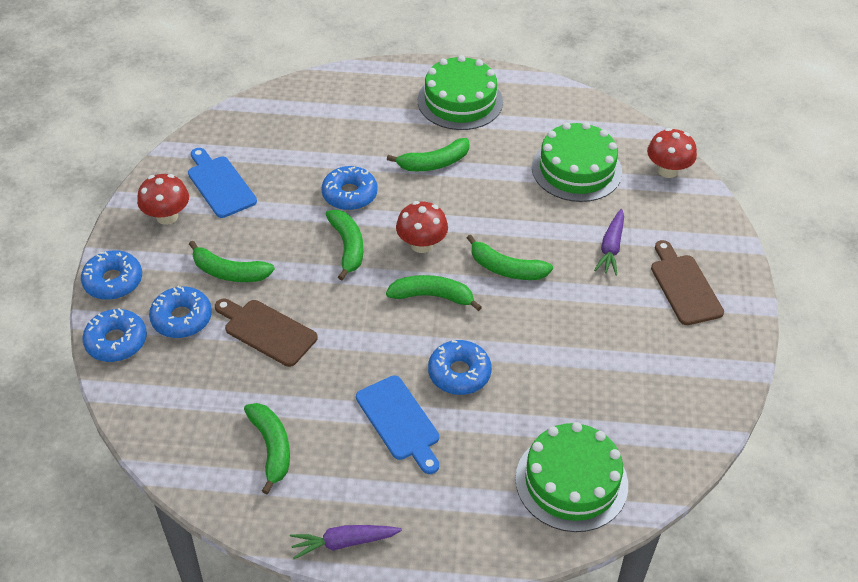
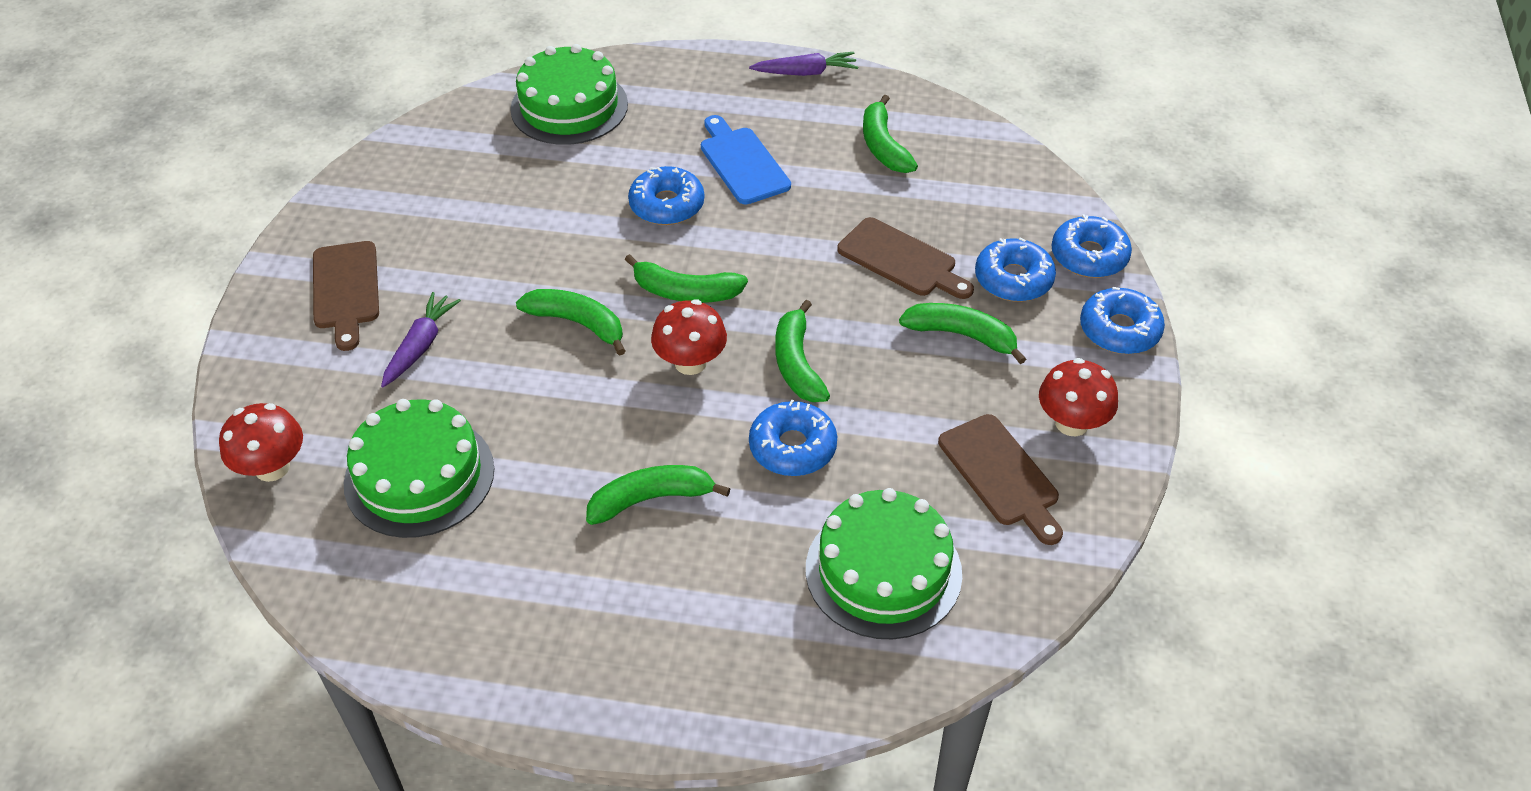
camera: 175 degrees left, 0 degrees up
blue cutting board [188,148,257,218] -> brown cutting board [938,414,1063,545]
green cake [418,55,503,130] -> green cake moved to [806,488,962,639]

